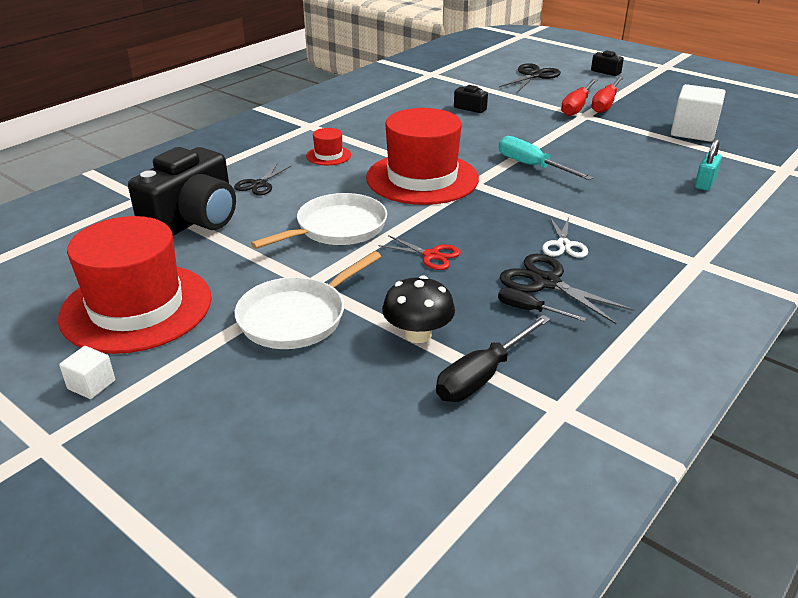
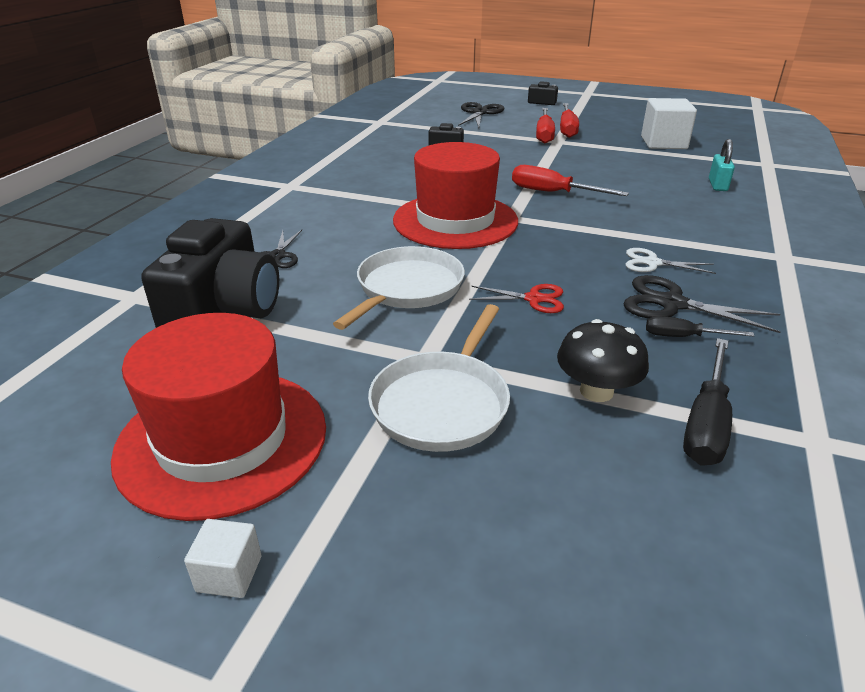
camera: 20 degrees left, 0 degrees up
red hat [306,128,351,165] -> none
turquoise screwdriver [499,136,594,180] -> red screwdriver [512,165,629,196]
white scissors [542,217,588,258] -> white scissors turned 120 degrees clockwise [626,248,716,274]

